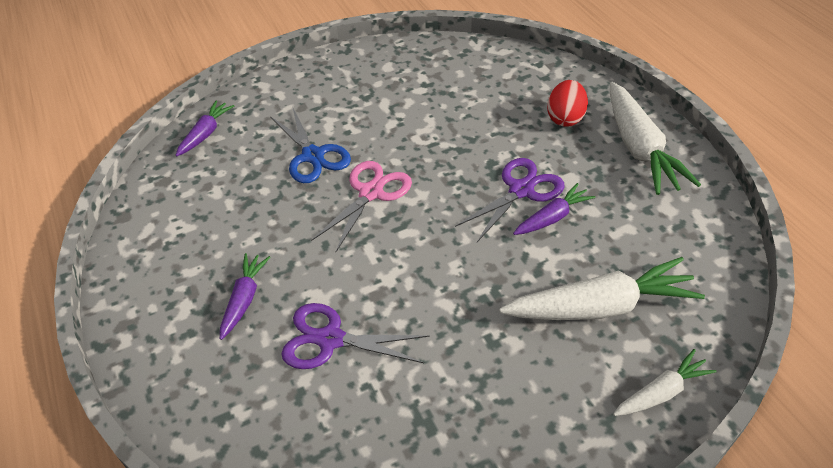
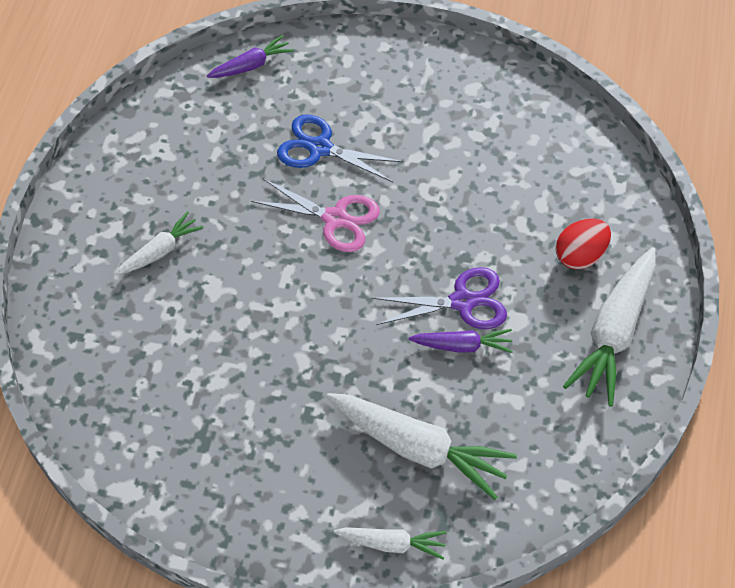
camera: 35 degrees right, 10 degrees up
purple carrot [220,253,270,340] -> white carrot [115,211,203,275]
blue scissors [271,108,351,183] -> blue scissors turned 105 degrees clockwise [277,114,403,182]
purple scissors [281,303,429,369] -> none
pink scissors [311,161,412,252] -> pink scissors turned 45 degrees clockwise [251,179,380,252]

